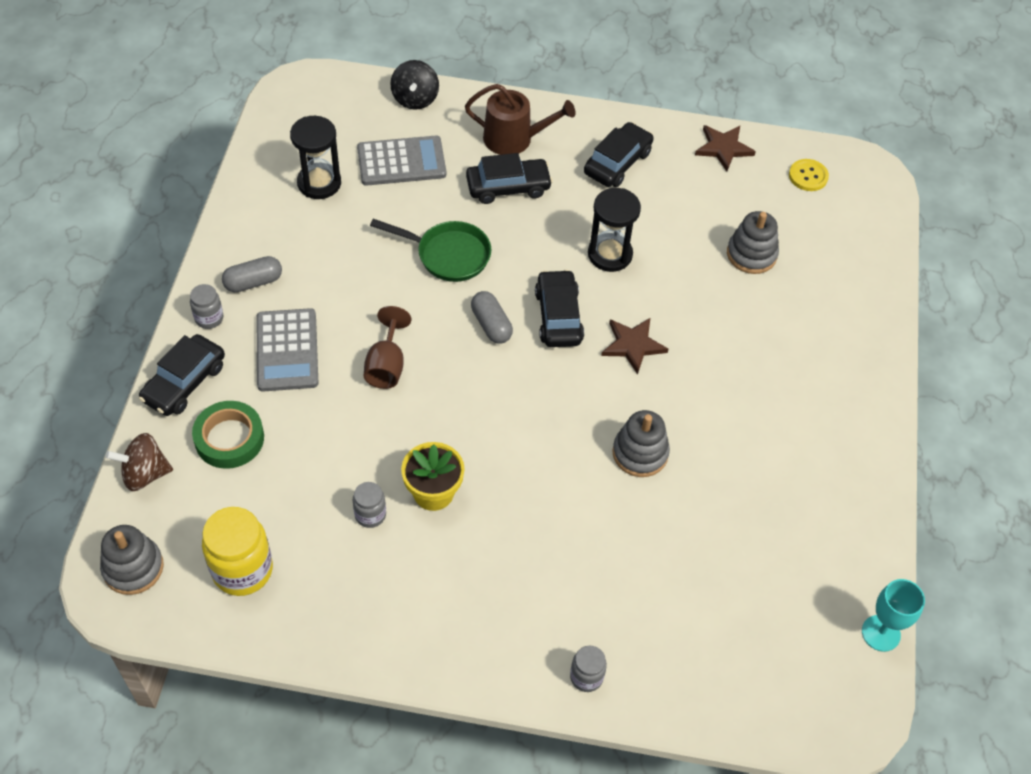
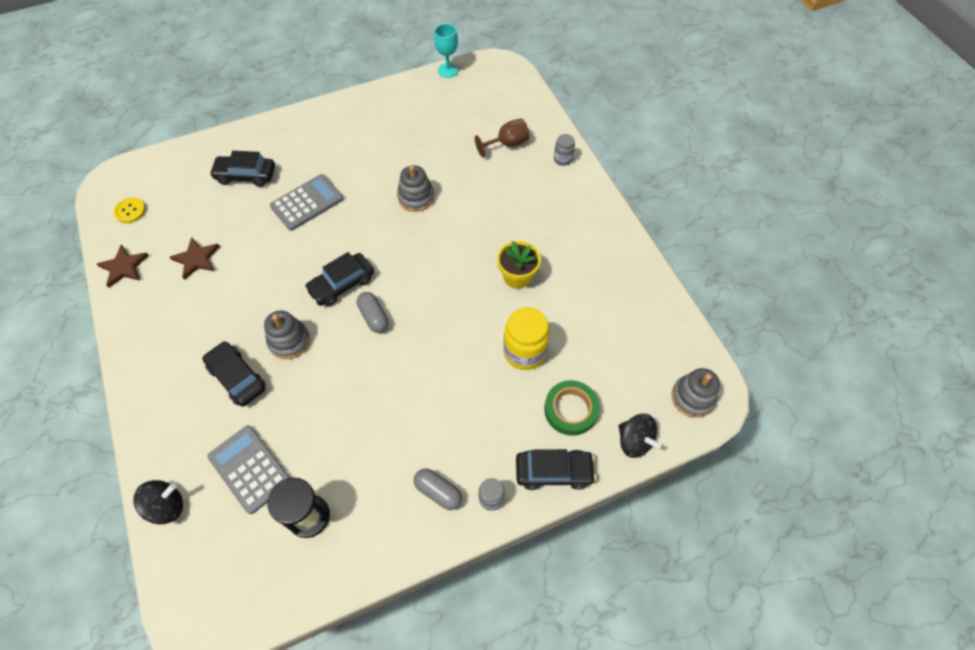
camera: 120 degrees left, 5 degrees up
brown spinning top [105,433,173,491] -> black spinning top [619,414,661,458]
yellow jar [202,507,273,596] -> yellow jar moved to [503,307,550,370]
grey calculator [257,308,318,392] -> grey calculator moved to [270,174,344,231]
grey jar [353,482,386,528] -> none
brown goblet [364,306,411,389] -> brown goblet moved to [475,118,530,158]
green pan [370,219,492,282] -> none
brown watering can [465,84,575,155] -> none
grey capsule [471,291,513,344] -> grey capsule turned 60 degrees counterclockwise [357,292,389,333]
black car [584,122,654,187] -> black car moved to [209,151,275,187]
black hourglass [588,188,641,272] -> none
brown star [601,318,668,374] -> brown star moved to [170,237,220,280]
grey stacking toy [727,211,779,274] -> grey stacking toy moved to [264,310,310,359]

